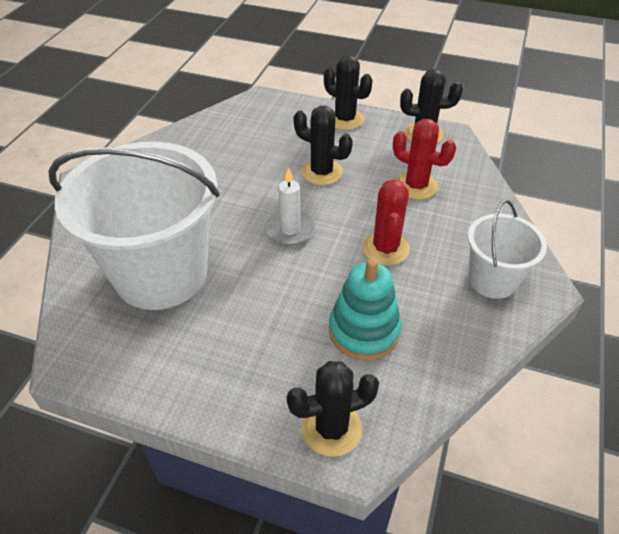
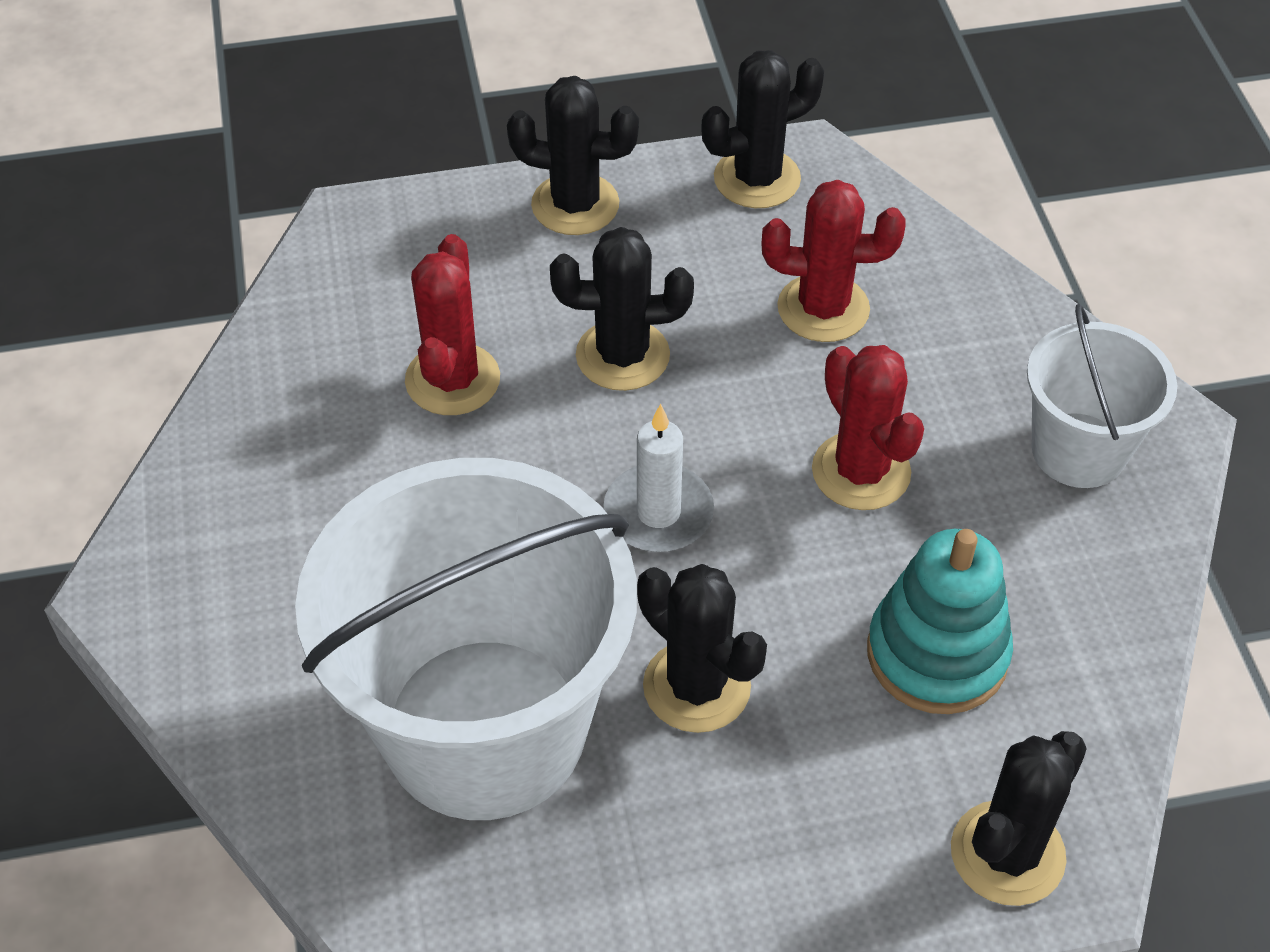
camera: 30 degrees left, 5 degrees up
none -> red cactus [405,234,500,415]
none -> black cactus [637,564,767,733]

